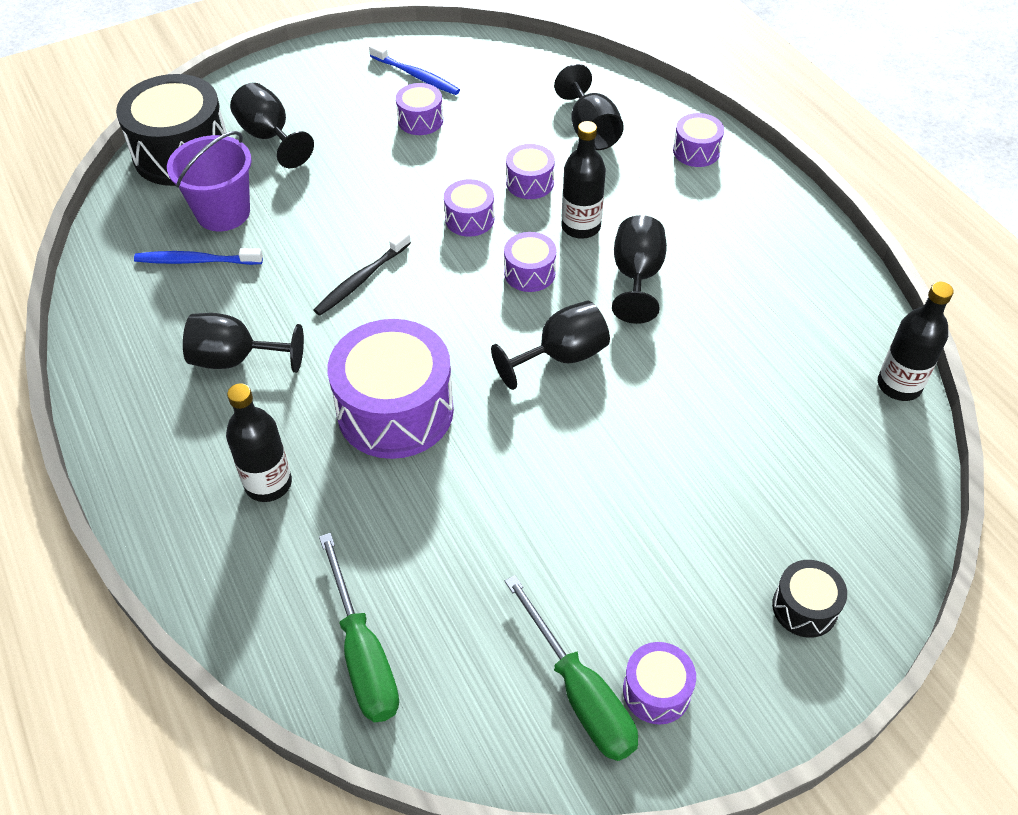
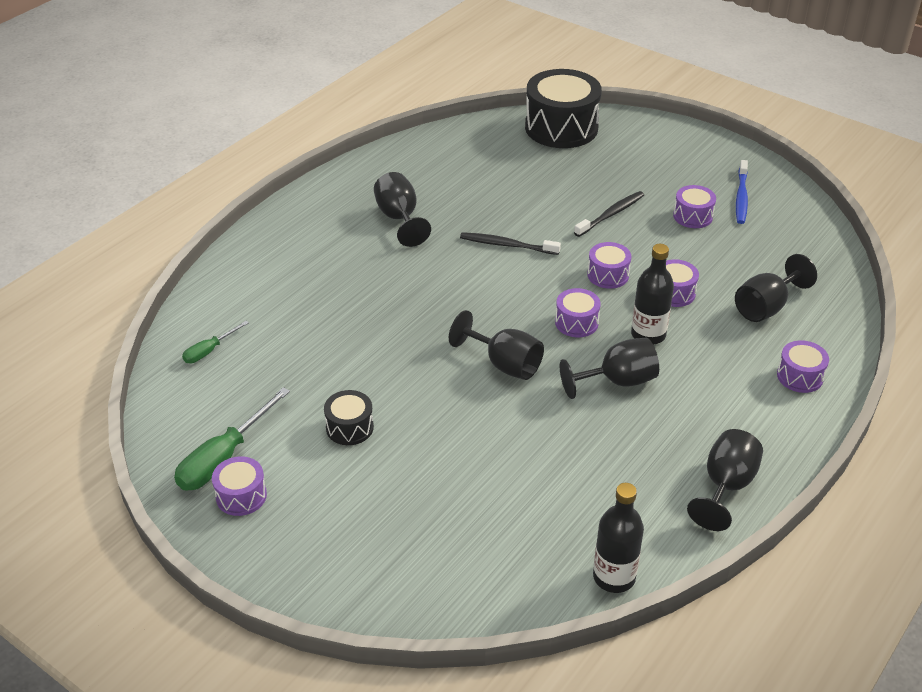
camera: 65 degrees right, 10 degrees down
blue toothbrush [134,248,263,265] -> none
purple bucket [167,131,252,231] -> none
black bottle [226,383,292,502] -> none
black goblet [230,83,314,168] -> black goblet moved to [687,429,763,531]
green screwdriver [319,533,399,722] -> green screwdriver [182,321,249,363], size x0.55
purple drum [328,319,454,459] -> none
black drum [772,560,847,638] -> black drum moved to [324,390,374,445]
none -> black toothbrush [574,191,644,237]

